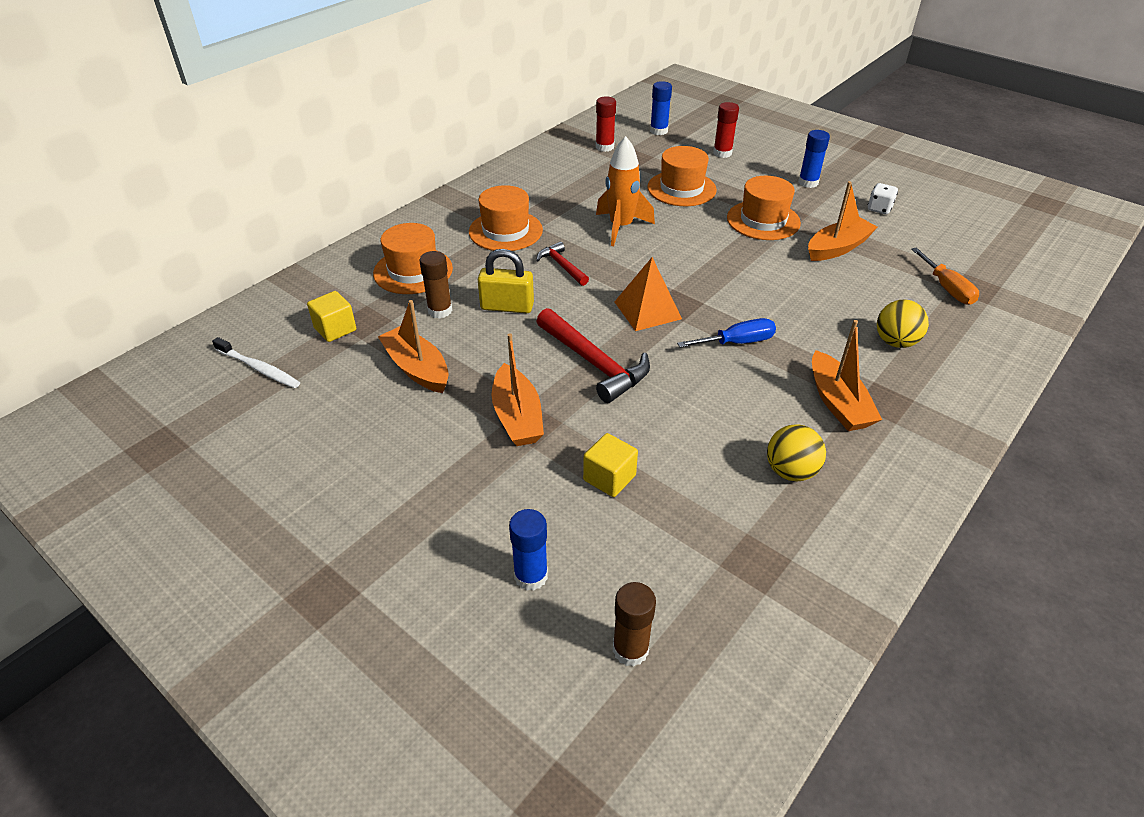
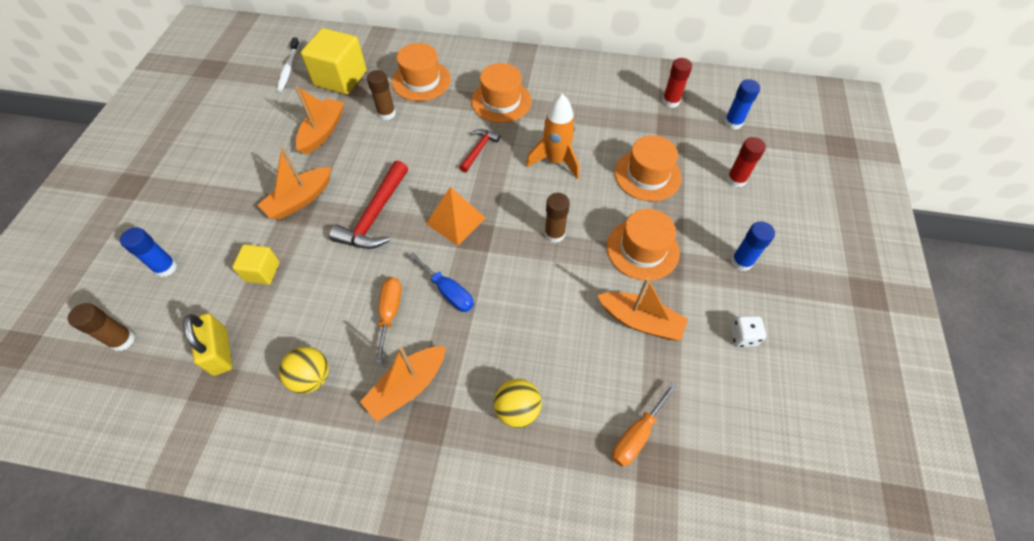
camera: 60 degrees right, 15 degrees up
yellow cube [307,291,356,342] -> yellow cube [301,28,367,95], size x1.83
yellow padlock [477,249,534,313] -> yellow padlock moved to [183,313,232,376]
none -> orange screwdriver [374,277,402,364]
none -> brown glue stick [544,193,570,243]

